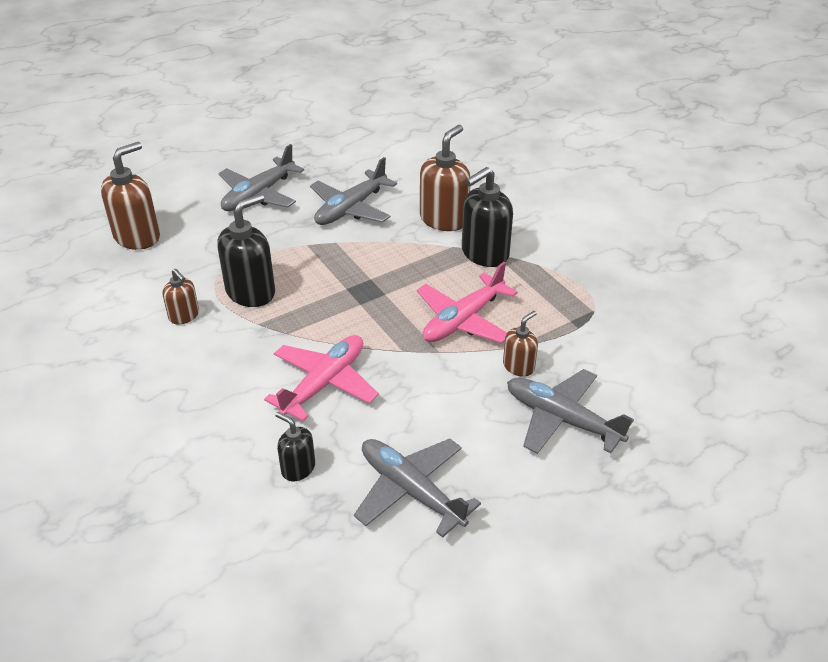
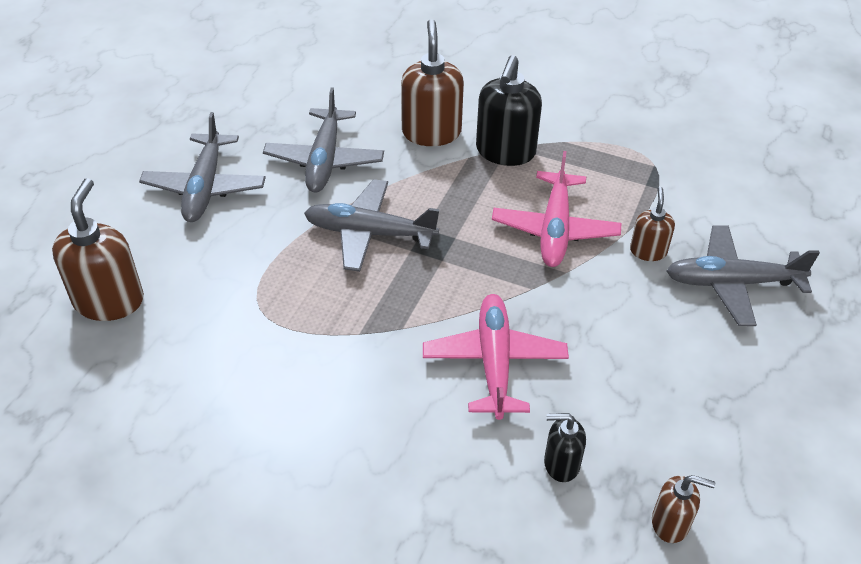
camera: 35 degrees left, 5 degrees up
brown soap dispenser [162,269,199,324] -> brown soap dispenser moved to [652,475,715,543]
black soap dispenser [217,194,275,307] -> none
grey plane [354,438,481,538] -> grey plane moved to [304,179,439,272]

